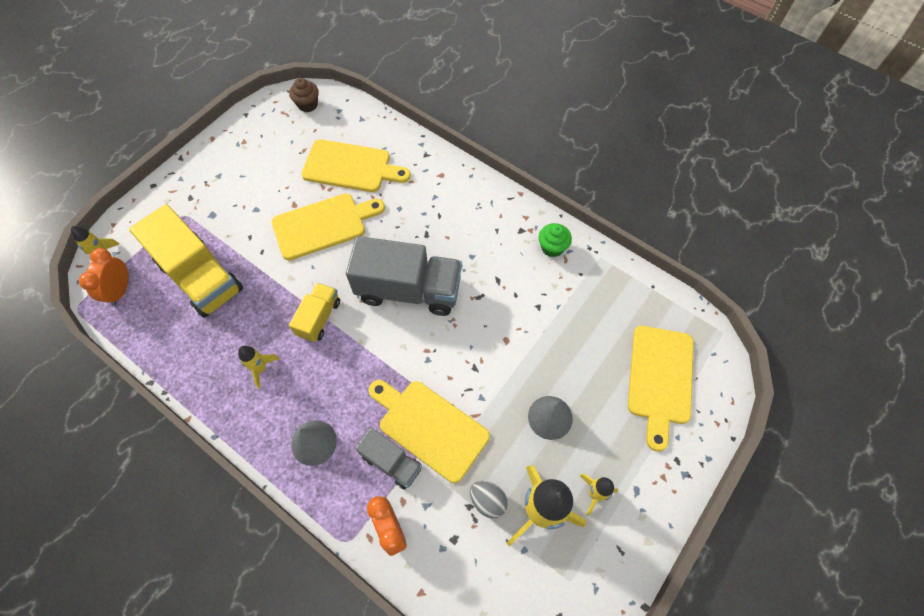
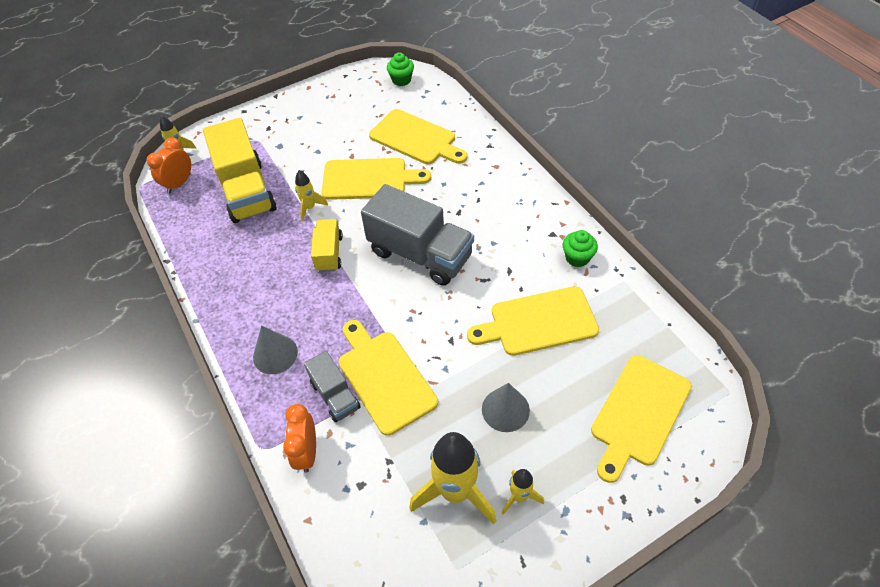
camera: 25 degrees right, 10 degrees down
yellow rocket [238,346,280,389] -> yellow rocket moved to [295,170,328,221]
brown cupcake [289,78,319,112] -> green cupcake [387,52,414,86]
yellow truck [289,283,340,342] -> yellow truck turned 45 degrees counterclockwise [311,219,343,272]
grey egg [470,481,508,519] -> none
none -> yellow cutting board [467,286,599,356]

